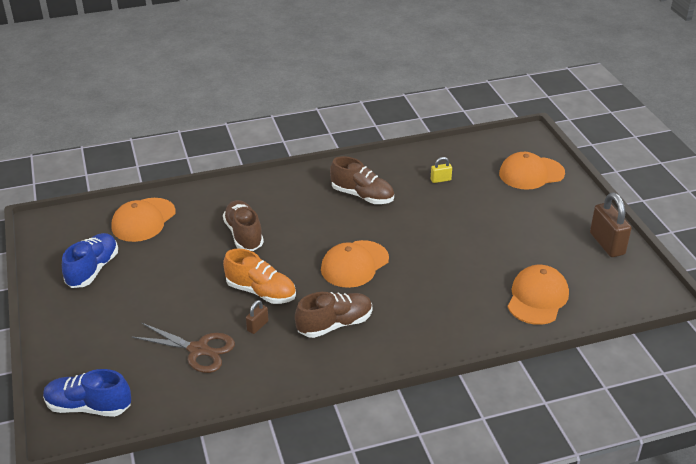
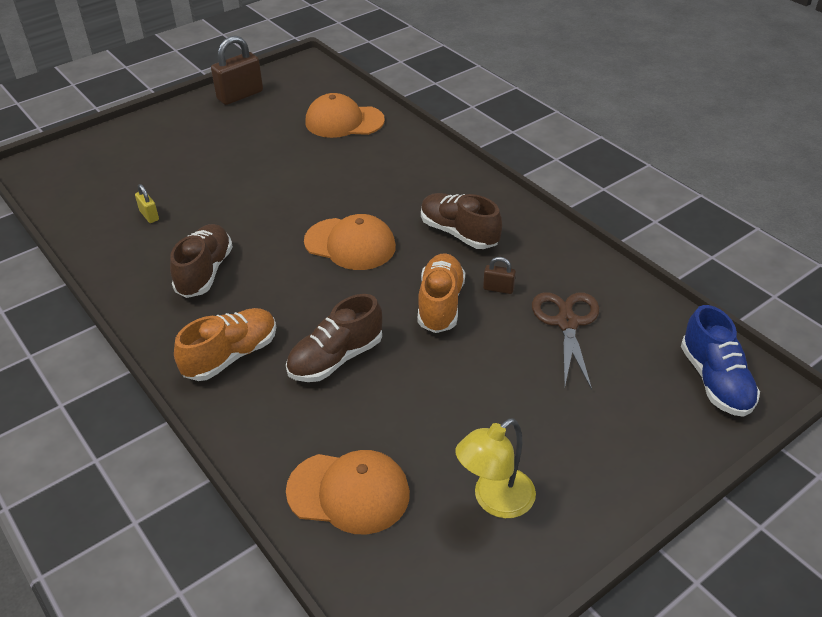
camera: 110 degrees left, 5 degrees up
blue shoe [62,233,118,288] -> yellow lamp [455,418,536,518]
orange cap [499,152,565,190] -> none
none -> orange shoe [174,308,276,381]

